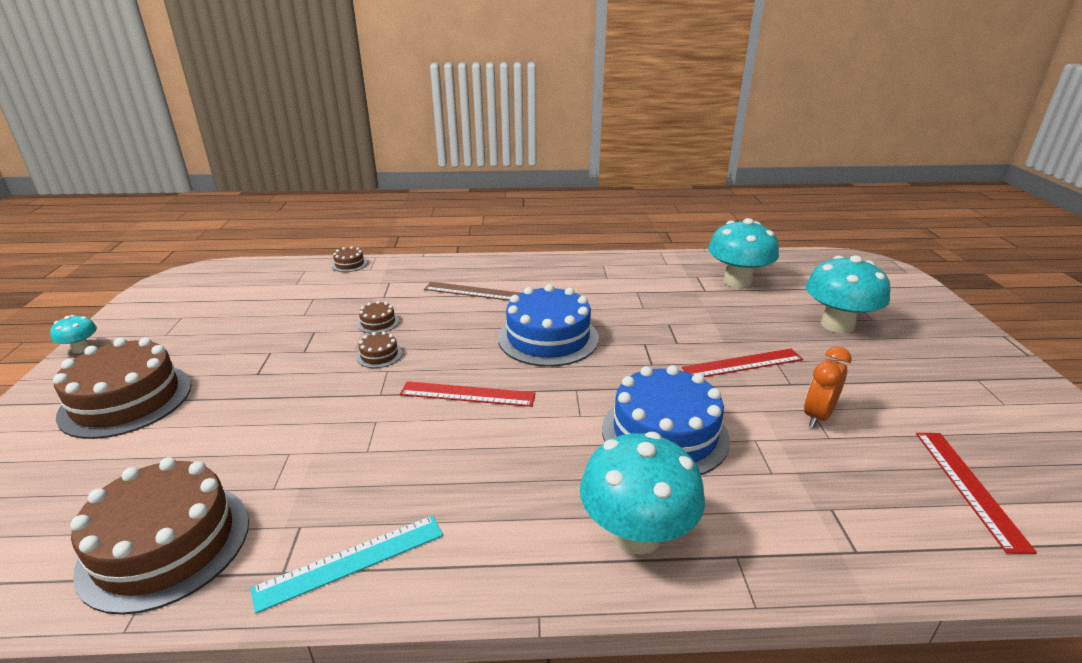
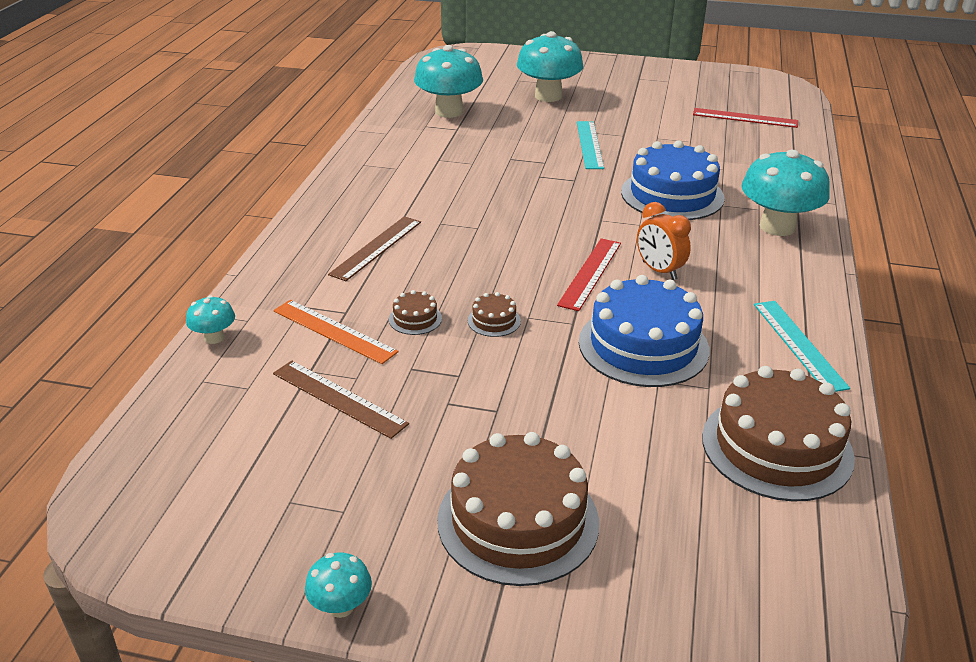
camera: 75 degrees left, 5 degrees up
brown cake [332,246,367,272] -> turquoise mushroom [186,295,235,344]
blue cake [498,284,599,367] -> blue cake moved to [579,275,710,387]
red ruler [682,349,803,377] -> turquoise ruler [577,121,604,169]
orange clock [804,346,852,428] -> orange clock moved to [637,202,691,280]
none -> orange ruler [273,300,399,364]
none -> brown ruler [273,361,409,439]

